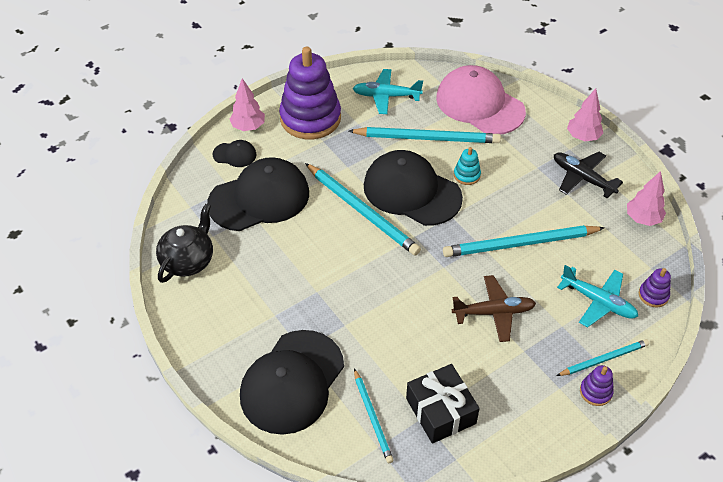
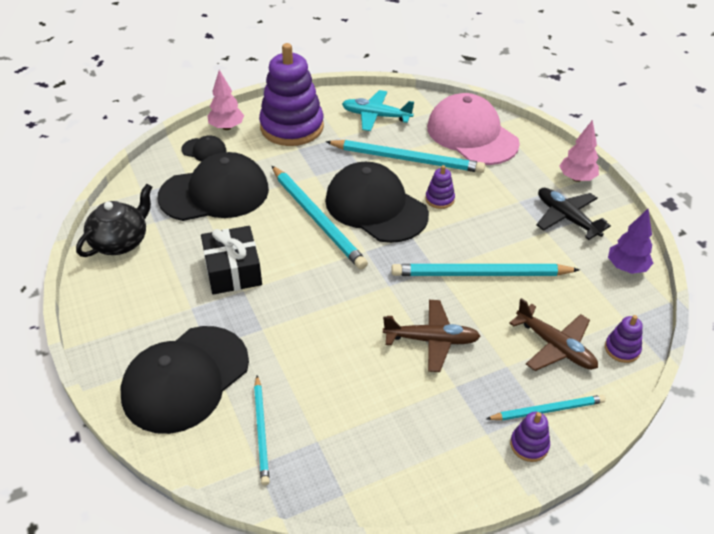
camera: 10 degrees right, 5 degrees down
black gift [406,364,480,444] -> black gift moved to [201,226,262,295]
turquoise stacking toy [454,147,481,185] -> purple stacking toy [425,165,455,209]
turquoise plane [557,265,638,327] -> brown plane [509,298,598,371]
pink tree [627,171,666,226] -> purple tree [608,209,653,274]

